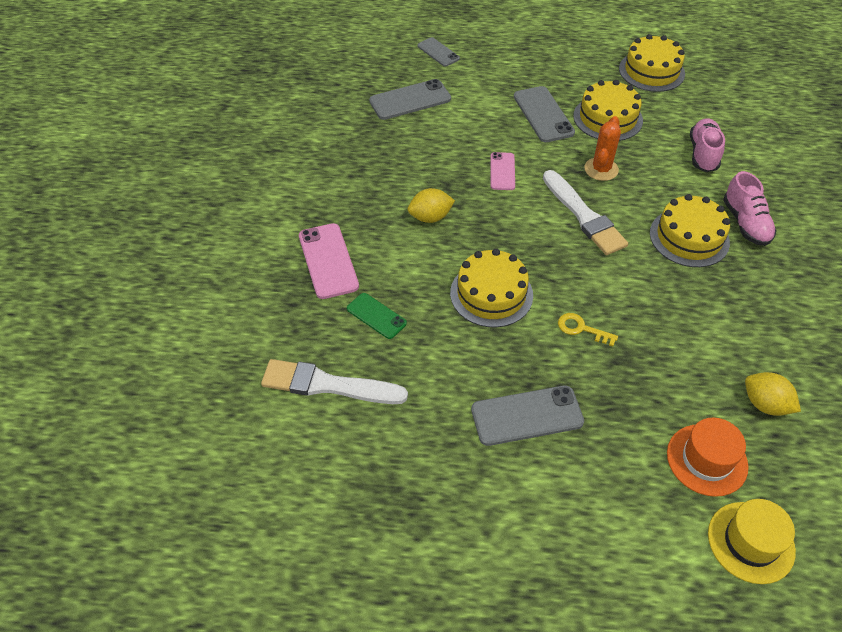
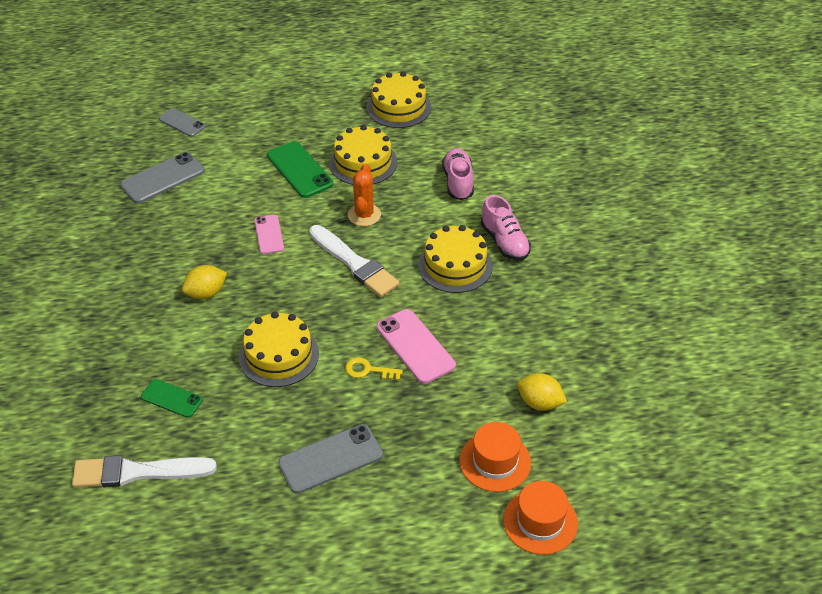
camera: 15 degrees left, 5 degrees down
pink phone [299,223,359,299] -> pink phone moved to [376,309,456,384]
grey phone [514,86,575,142] -> green phone [267,141,333,198]
yellow hat [708,499,796,584] -> orange hat [503,481,578,555]

